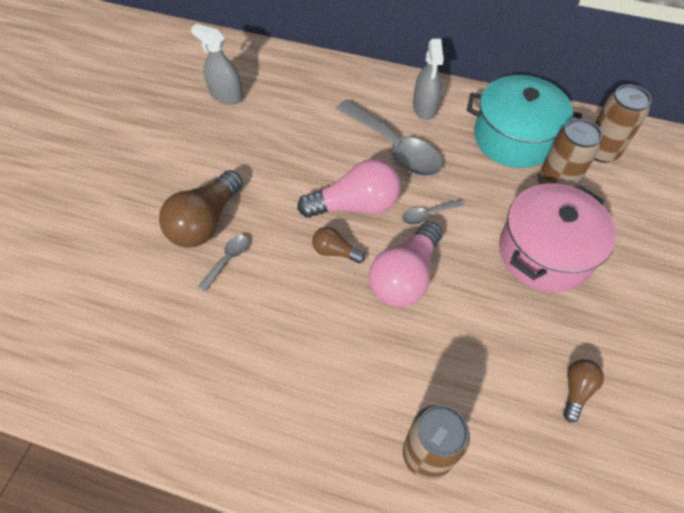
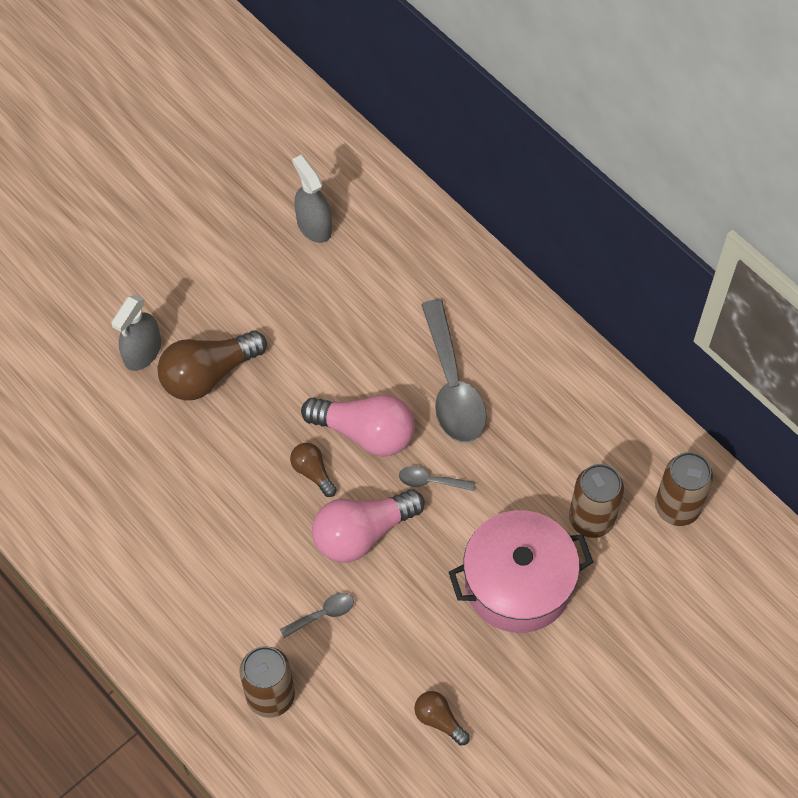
camera: 30 degrees right, 5 degrees up
grey spoon [198,235,248,291] -> grey spoon moved to [280,593,354,638]
grey spray bottle [413,39,444,120] -> grey spray bottle moved to [111,294,161,371]
turquoise pot [467,75,582,168] -> none
brown light bulb [563,359,604,422] -> brown light bulb turned 105 degrees counterclockwise [414,691,470,746]

